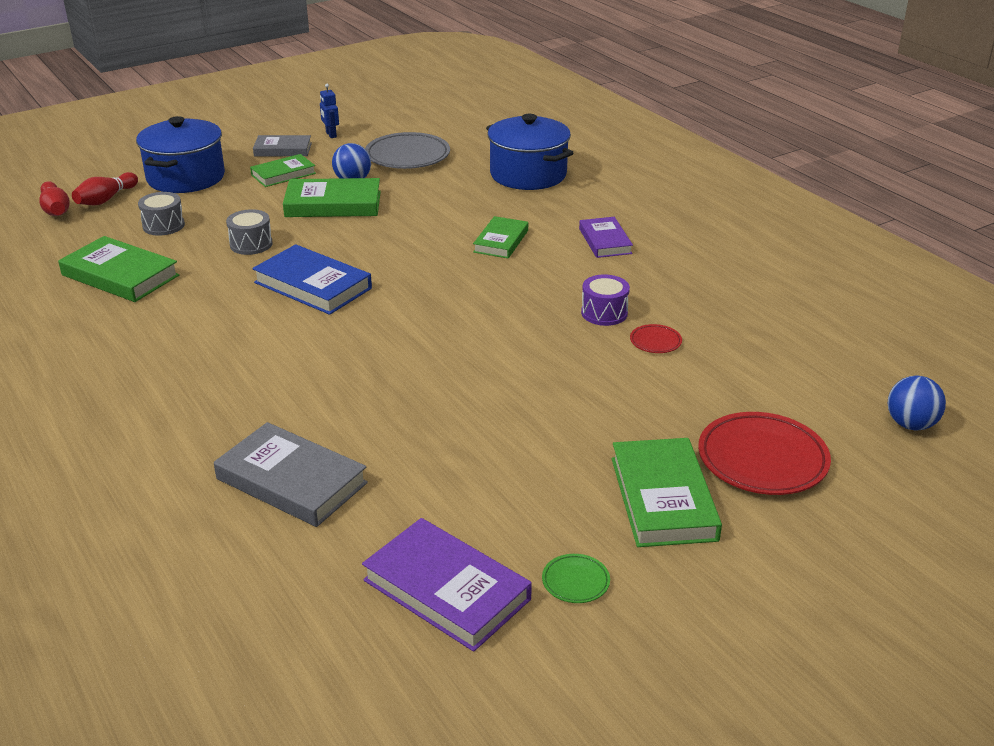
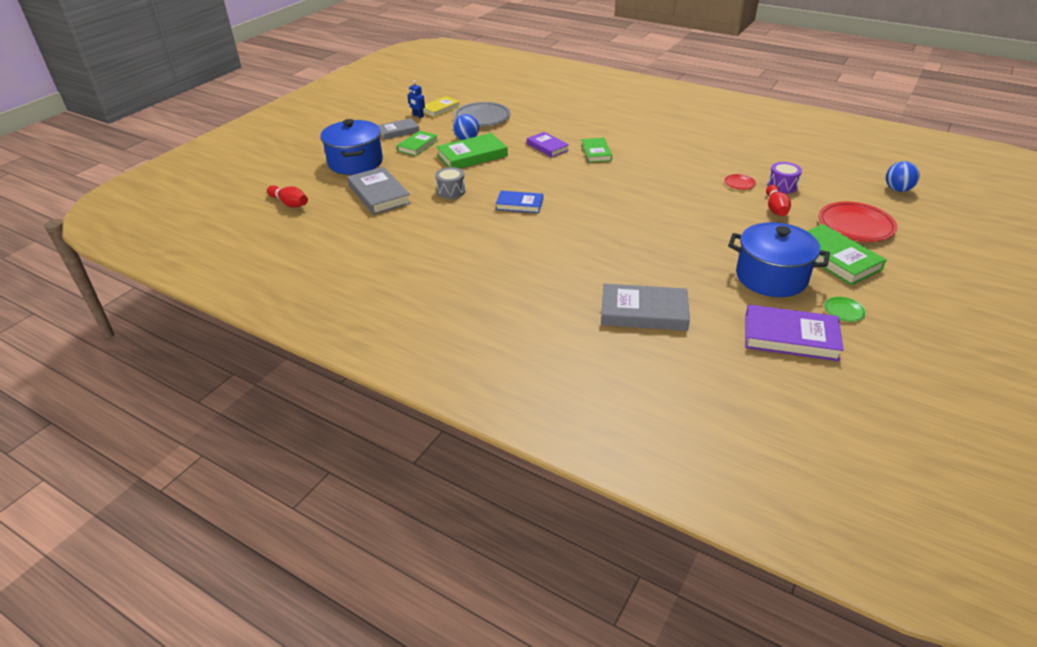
camera: 25 degrees left, 5 degrees up
green book [58,236,179,302] -> none
red bowling pin [72,172,138,205] -> red bowling pin moved to [766,185,791,216]
grey drum [138,192,185,236] -> grey book [347,167,411,215]
blue book [252,244,372,315] -> blue book [496,191,543,213], size x0.64
blue pot [486,114,573,190] -> blue pot moved to [728,222,830,297]
purple book [579,217,633,258] -> purple book moved to [527,132,569,157]
purple drum [581,274,630,326] -> purple drum moved to [767,162,802,194]
none -> yellow book [423,96,460,118]

